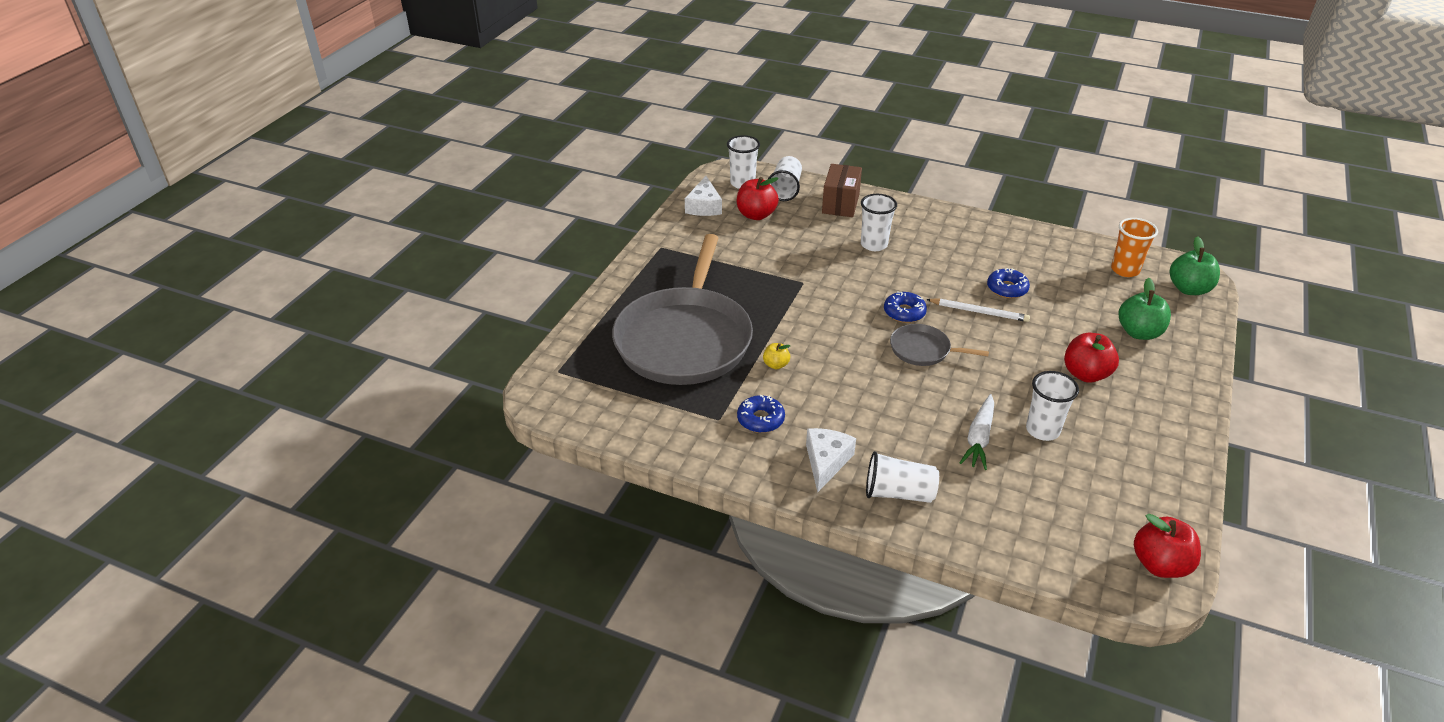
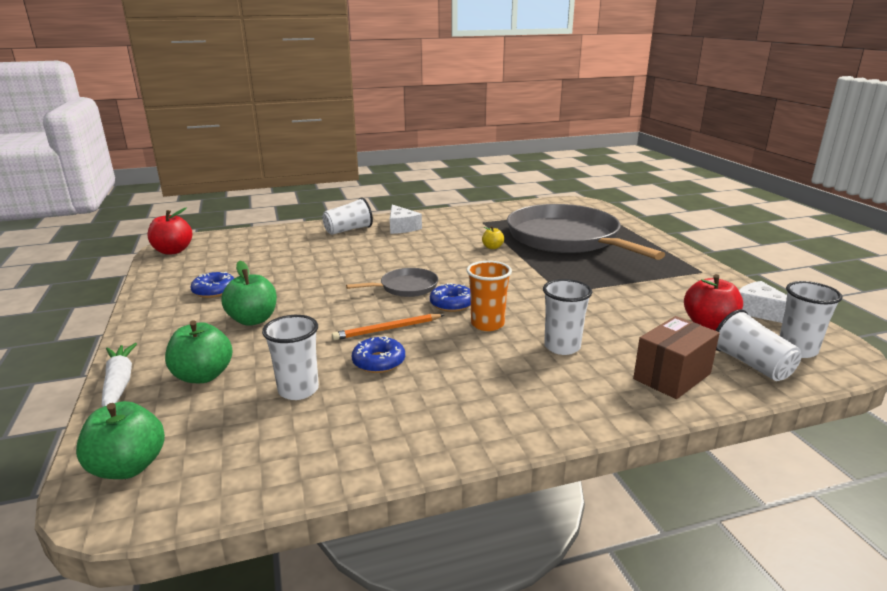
camera: 140 degrees right, 15 degrees down
blue donut [737,395,785,433] -> blue donut moved to [190,272,234,298]
brown box [822,164,862,217] -> brown box turned 75 degrees clockwise [633,316,720,399]
white pencil [926,299,1030,322] -> orange pencil [332,314,444,340]
white carrot [960,394,994,470] -> white carrot moved to [102,343,137,407]
white cup [1026,371,1079,441] -> white cup moved to [262,315,319,400]
red apple [1064,333,1119,383] -> green apple [221,261,277,326]
orange cup [1111,218,1158,277] -> orange cup moved to [467,261,512,331]

